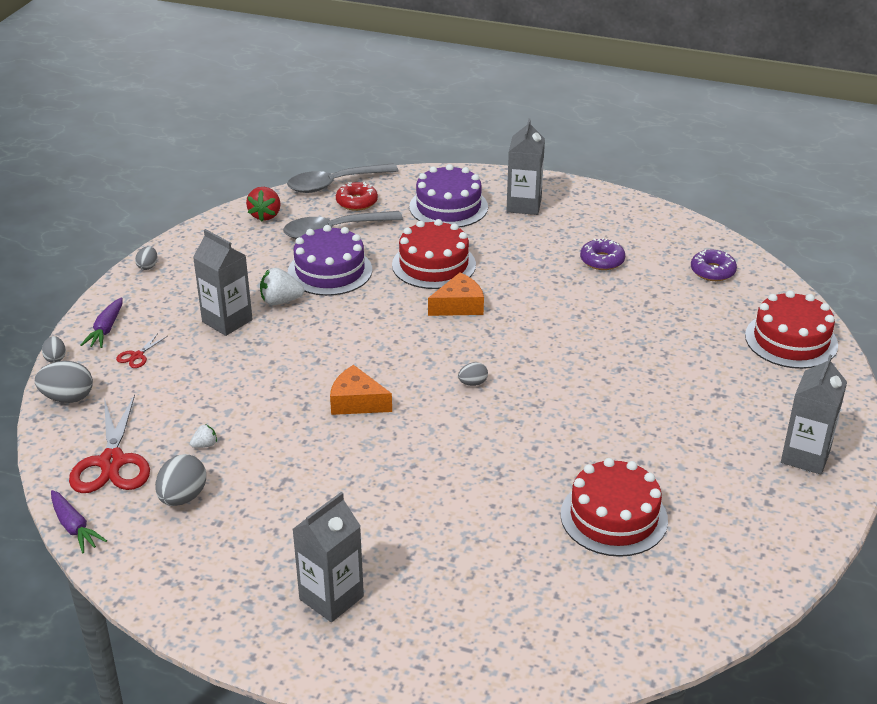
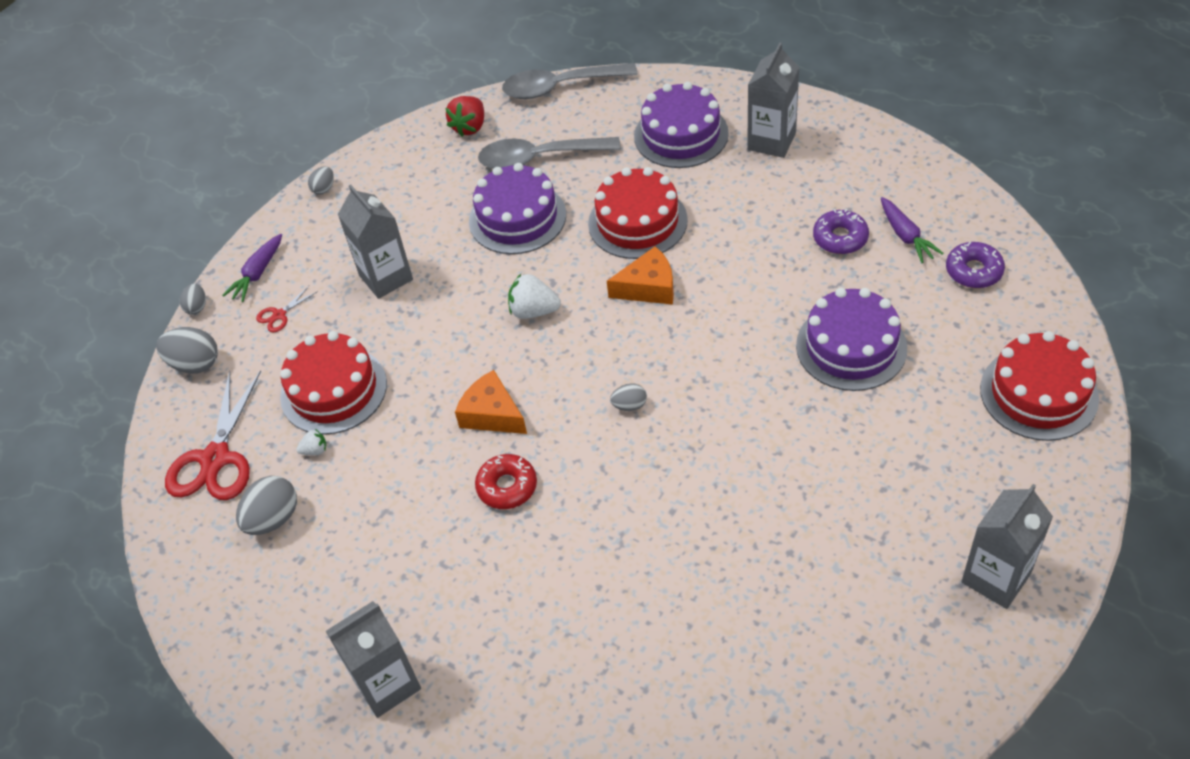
camera: 20 degrees right, 15 degrees up
purple carrot [51,490,107,553] -> purple carrot moved to [881,197,944,263]
white strawberry [260,268,304,305] -> white strawberry moved to [508,274,561,319]
red donut [336,182,378,211] -> red donut moved to [475,454,537,509]
red cake [561,458,668,557] -> red cake moved to [280,331,387,435]
none -> purple cake [796,288,907,391]

